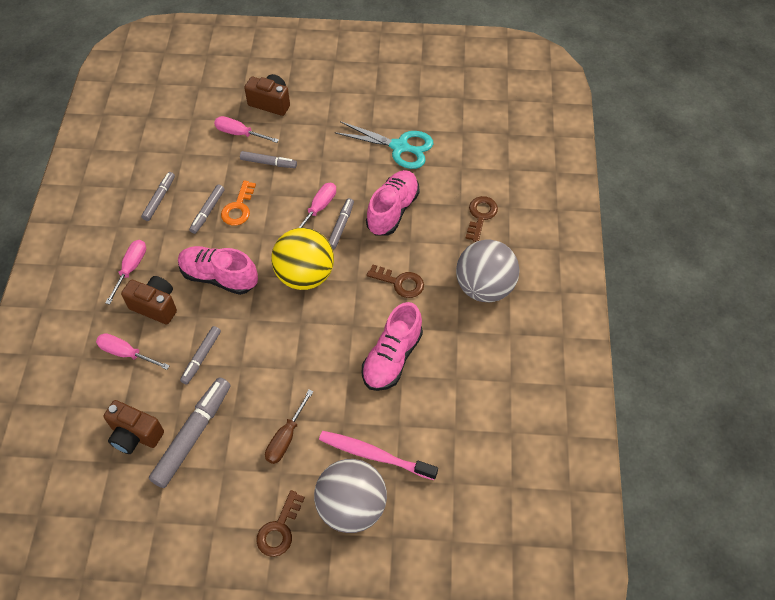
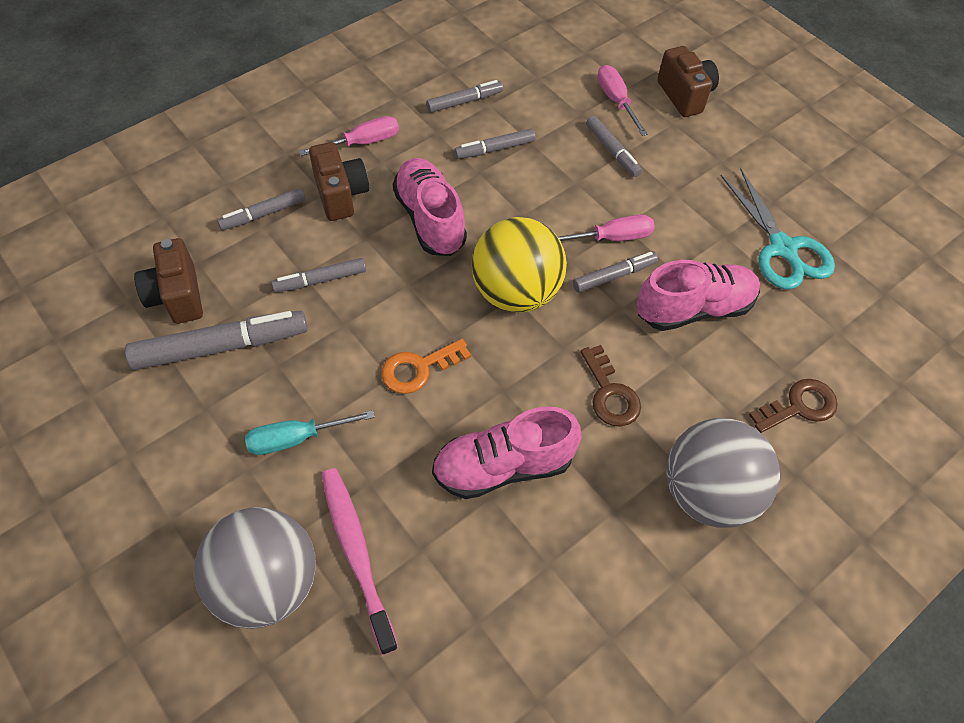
camera: 45 degrees right, 0 degrees up
pink screwdriver [96,333,170,370] -> grey marker [217,188,305,230]
orange key [221,180,256,226] -> orange key moved to [381,339,471,394]
brown key [256,490,305,557] -> none
brown screwdriver [265,389,314,464] -> turquoise screwdriver [245,410,375,455]

